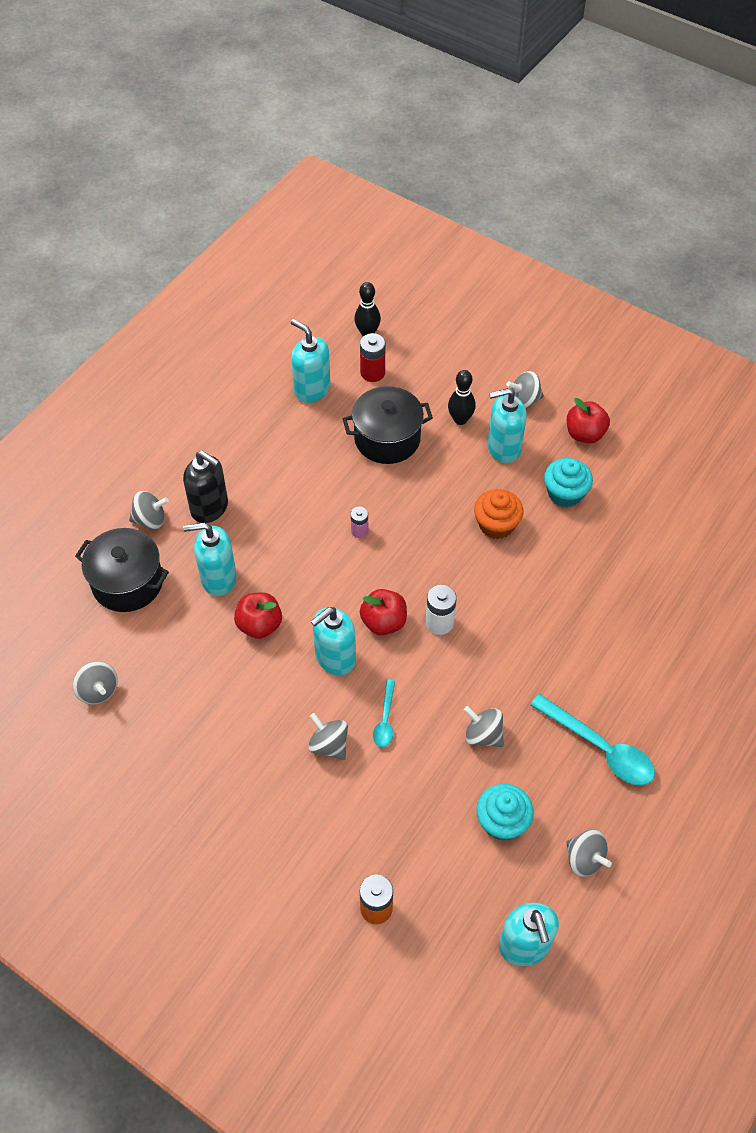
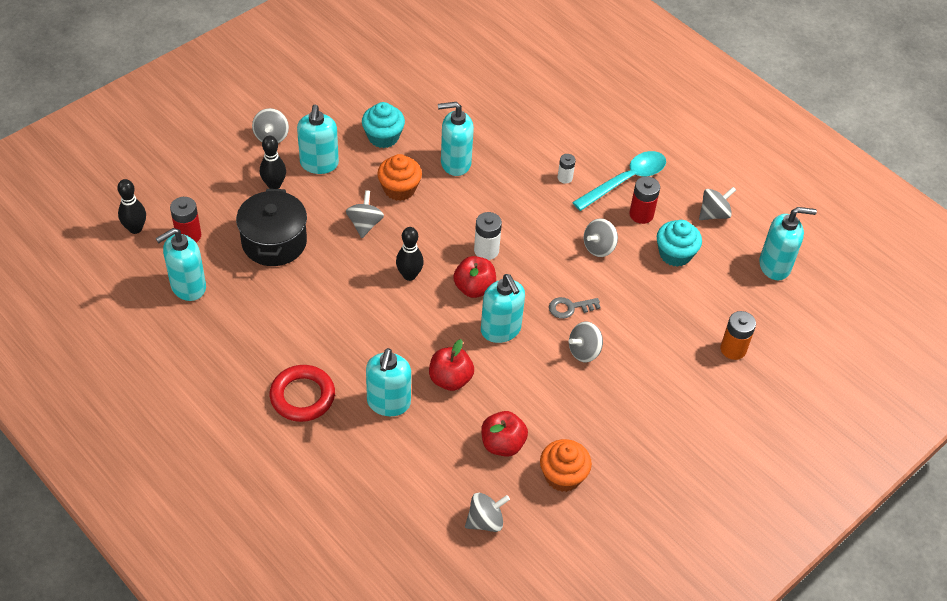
camera: 80 degrees left, 5 degrees down
black pot [75,528,169,612] -> none
grey spinning top [129,491,169,529] -> grey spinning top moved to [346,190,384,238]
black soap dispenser [183,451,228,523] -> red ring [270,365,335,422]
pink battery [351,507,368,538] -> none
turquoise spoon [373,679,395,747] -> grey key [549,297,601,319]
red apple [567,398,610,443] -> red apple moved to [481,411,528,457]
none -> black bowling pin [396,227,424,281]
none -> turquoise soap dispenser [438,102,474,176]
none -> orange cupcake [540,439,592,492]
none -> white battery [558,154,576,184]
none -> red battery [629,176,660,224]

